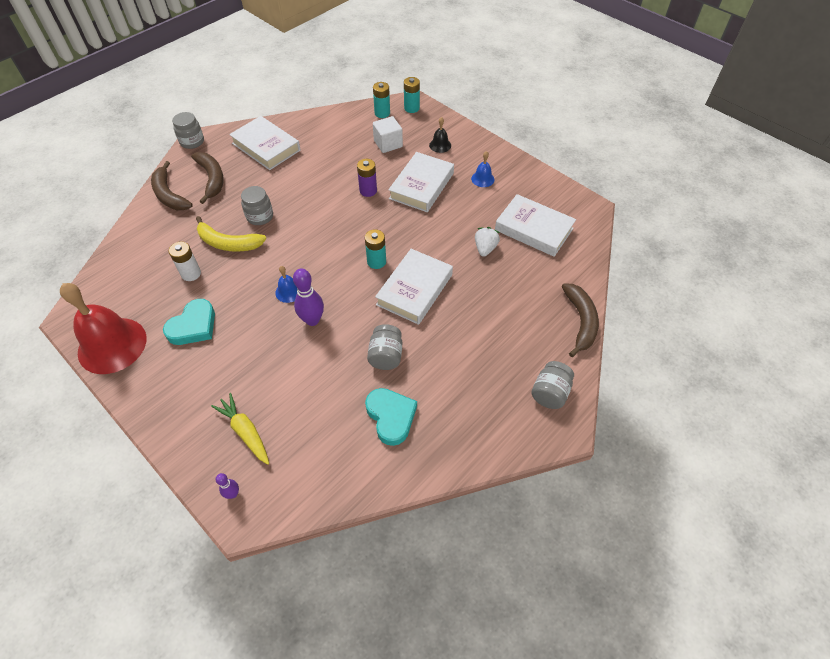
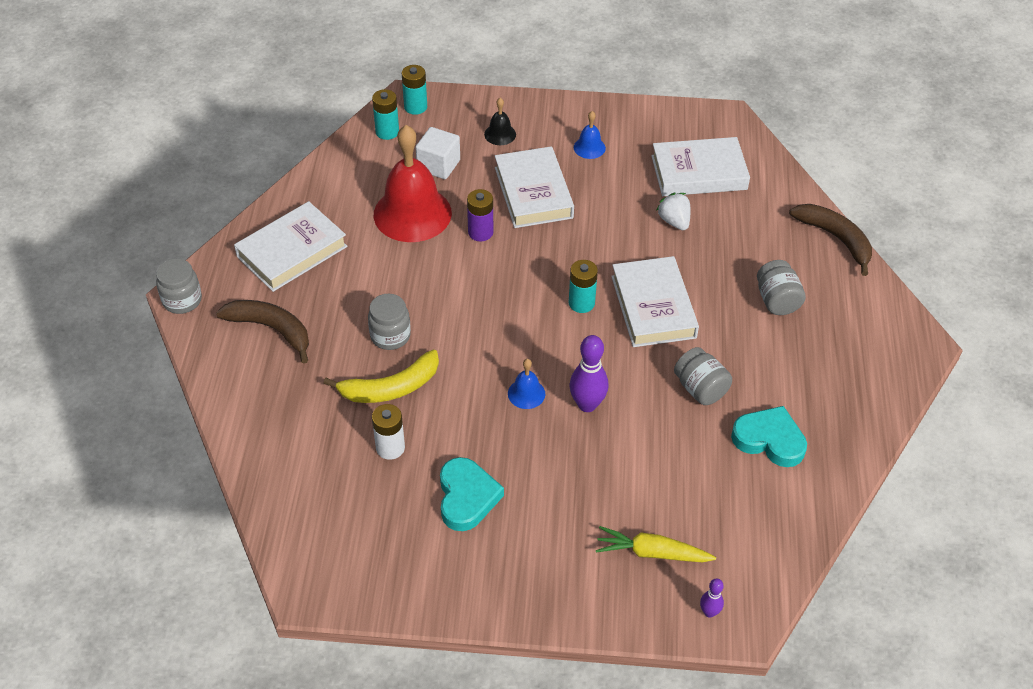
camera: 40 degrees left, 5 degrees down
red bell [60,283,146,374] -> red bell moved to [374,125,452,242]
brown banana [151,161,193,210] -> none
white book [229,116,301,170] -> white book turned 45 degrees counterclockwise [234,201,347,292]
grey jar [531,361,574,409] -> grey jar moved to [757,260,806,315]

